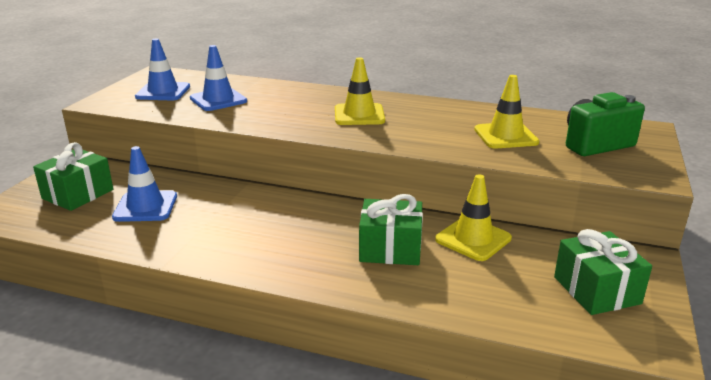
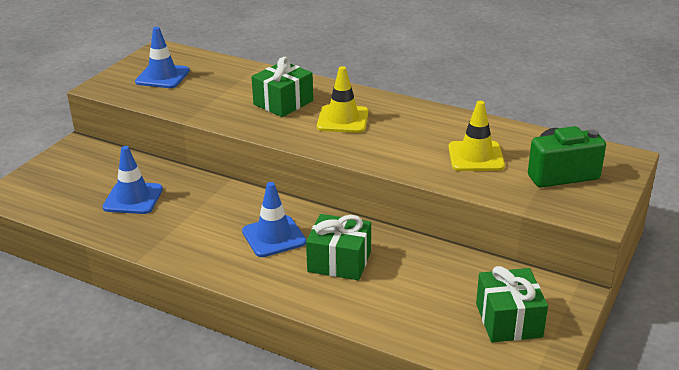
camera: 10 degrees right, 5 degrees up
green gift [33,142,113,211] -> green gift moved to [251,57,313,117]
blue traffic cone [190,45,247,111] -> blue traffic cone moved to [242,182,306,257]
yellow traffic cone [435,175,512,261] -> none

